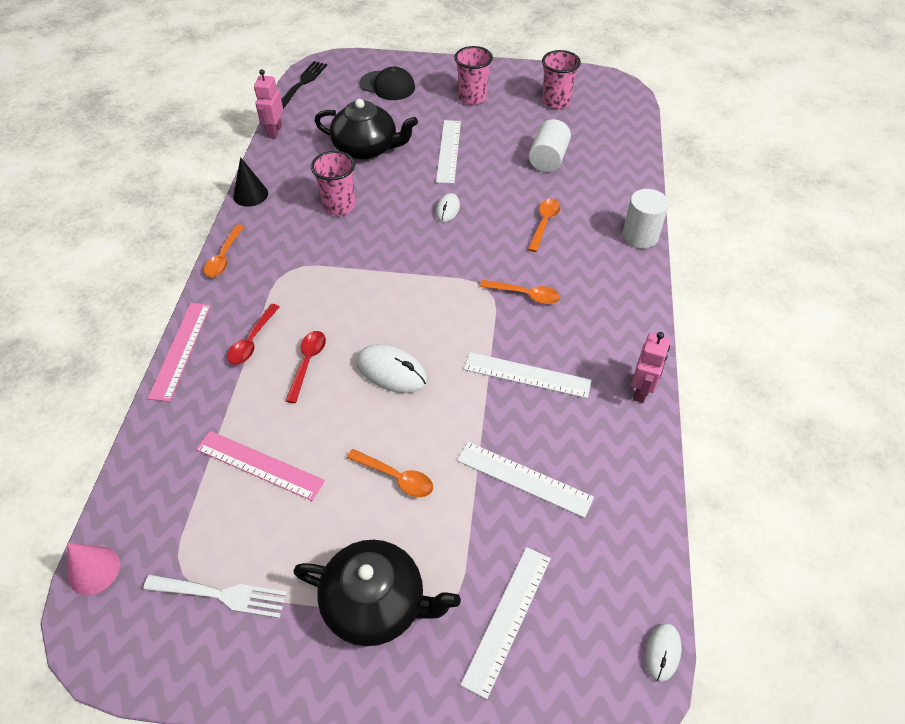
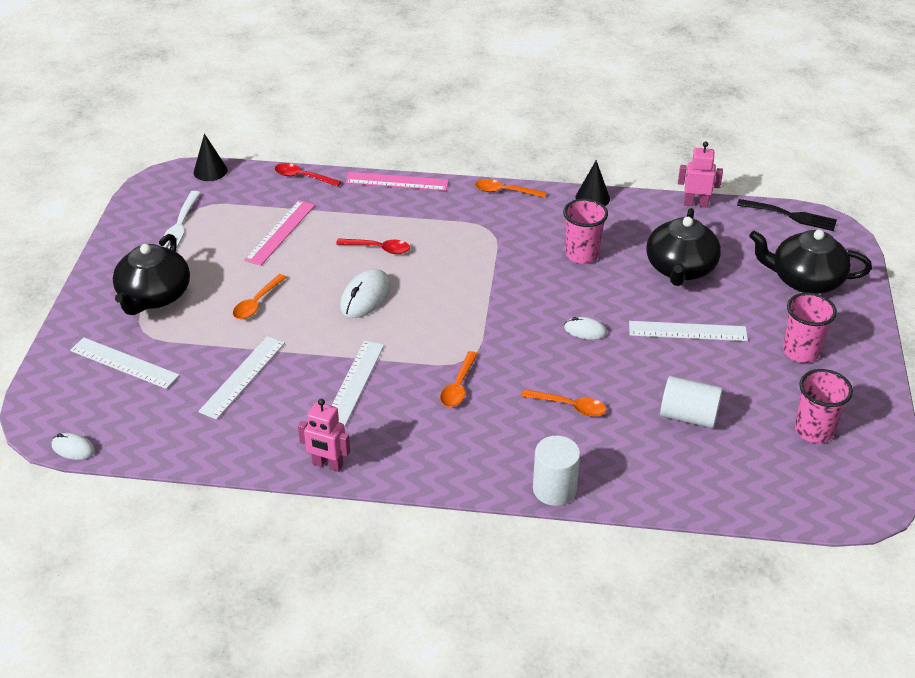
camera: 90 degrees right, 10 degrees down
pink cone [67,543,120,595] -> black cone [194,134,227,181]
red spoon [227,304,279,365] -> red spoon moved to [275,163,341,187]
black cap [359,67,415,100] -> black teapot [749,230,872,294]

